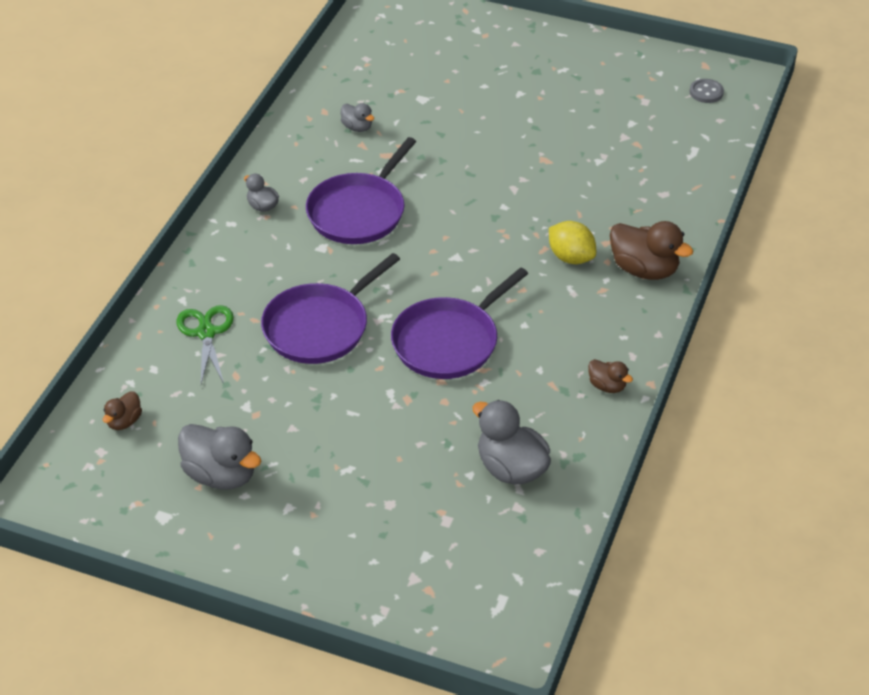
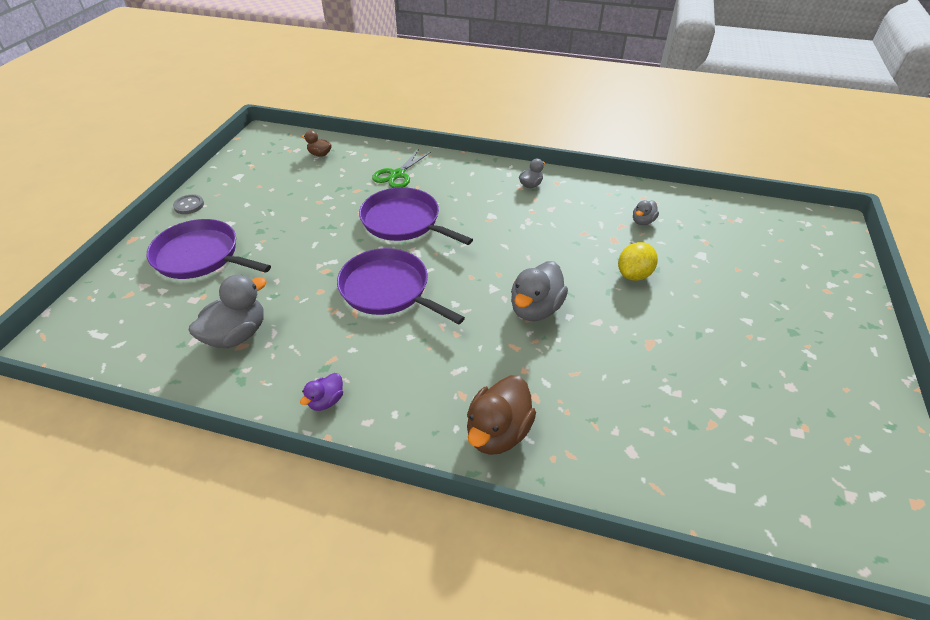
camera: 85 degrees right, 0 degrees up
green scissors [177,305,234,384] -> green scissors turned 135 degrees clockwise [372,149,431,188]
grey duck [178,424,261,490] -> grey duck moved to [511,261,568,321]
purple pan [306,137,416,244] -> purple pan moved to [147,219,271,279]
yellow lemon [549,221,596,264] -> yellow lemon moved to [618,242,658,281]
brown duck [588,359,633,393] -> purple duck [300,373,343,411]
grey button [689,79,724,103] -> grey button moved to [173,194,204,214]

